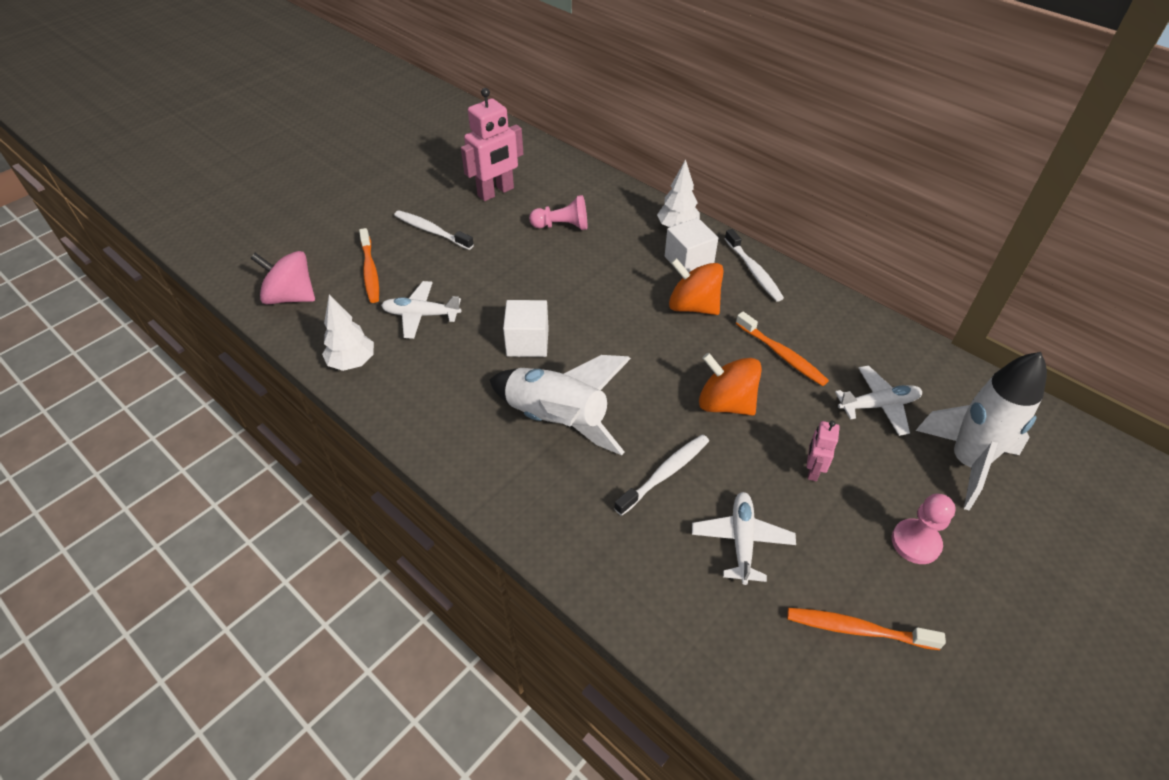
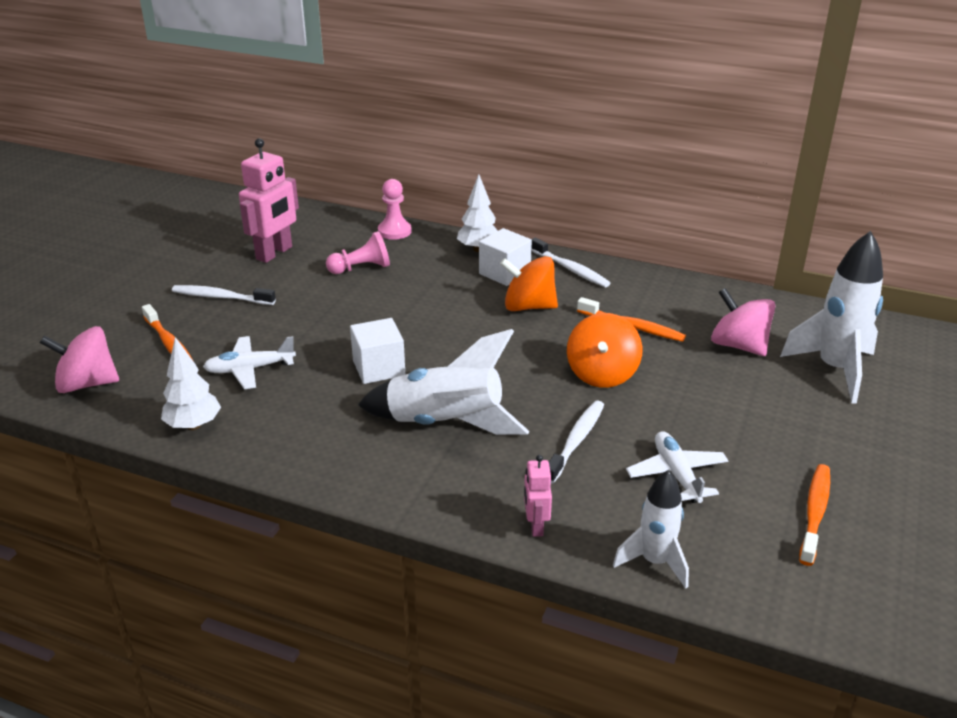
camera: 20 degrees left, 15 degrees down
orange spinning top [699,353,762,416] -> orange spinning top turned 90 degrees counterclockwise [567,313,642,388]
orange toothbrush [787,608,946,650] -> orange toothbrush turned 120 degrees clockwise [799,464,830,566]
pink robot [807,421,840,482] -> pink robot moved to [524,455,552,537]
white plane [835,365,922,436] -> pink spinning top [711,288,775,356]
pink pawn [892,494,955,564] -> pink pawn moved to [378,179,412,240]
none -> white rocket [613,470,689,589]

